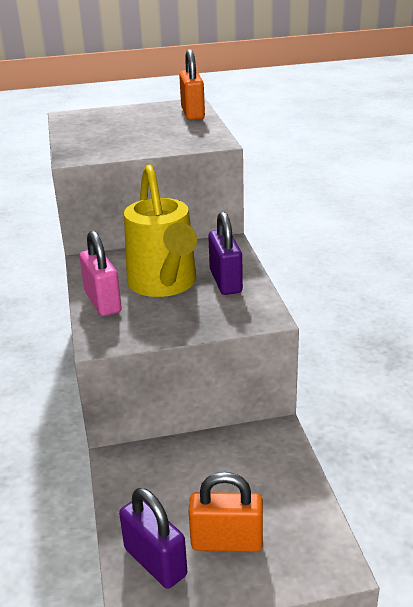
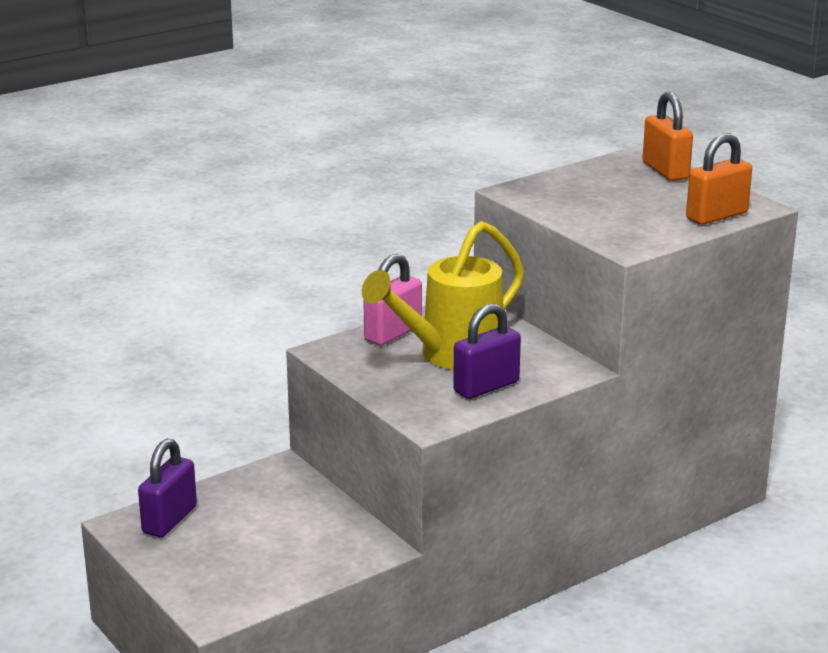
camera: 65 degrees right, 5 degrees down
orange padlock [189,472,263,552] -> orange padlock moved to [643,92,693,181]

